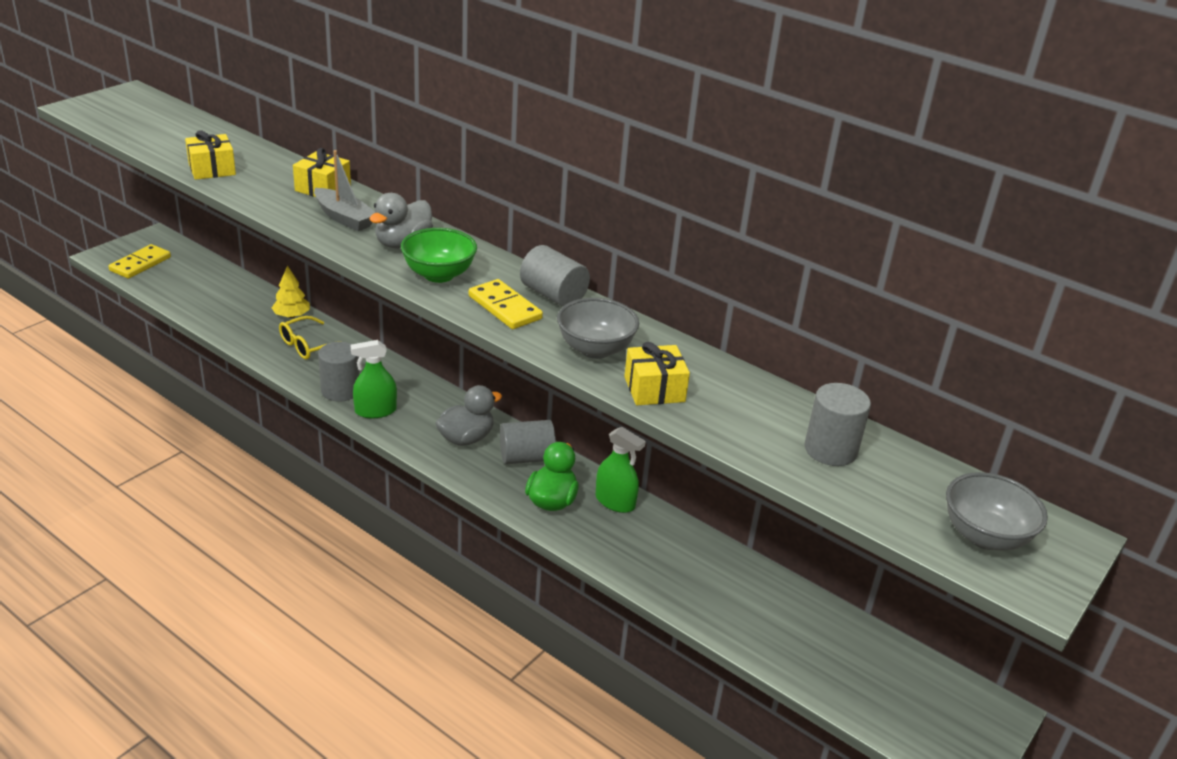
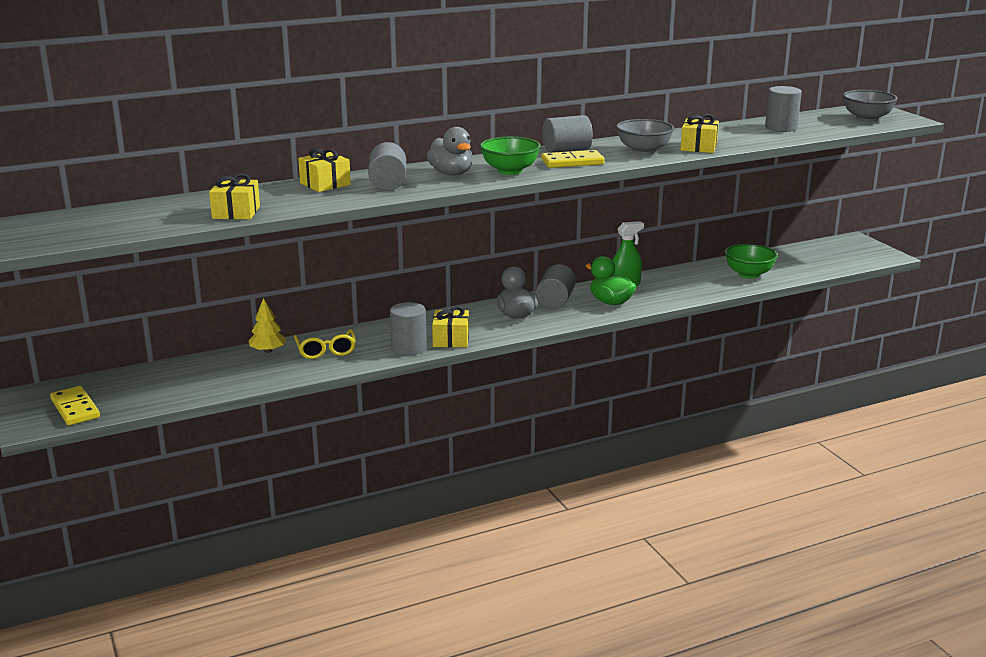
camera: 60 degrees left, 10 degrees down
grey boat [314,150,375,231] -> grey cylinder [368,142,406,191]
green spray bottle [351,340,397,418] -> yellow gift [432,306,469,347]
none -> green bowl [725,244,778,279]

